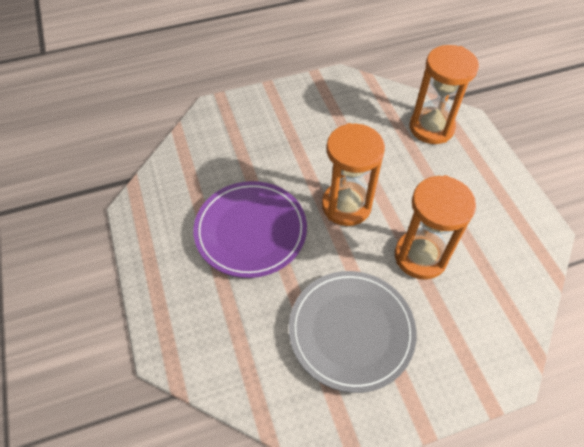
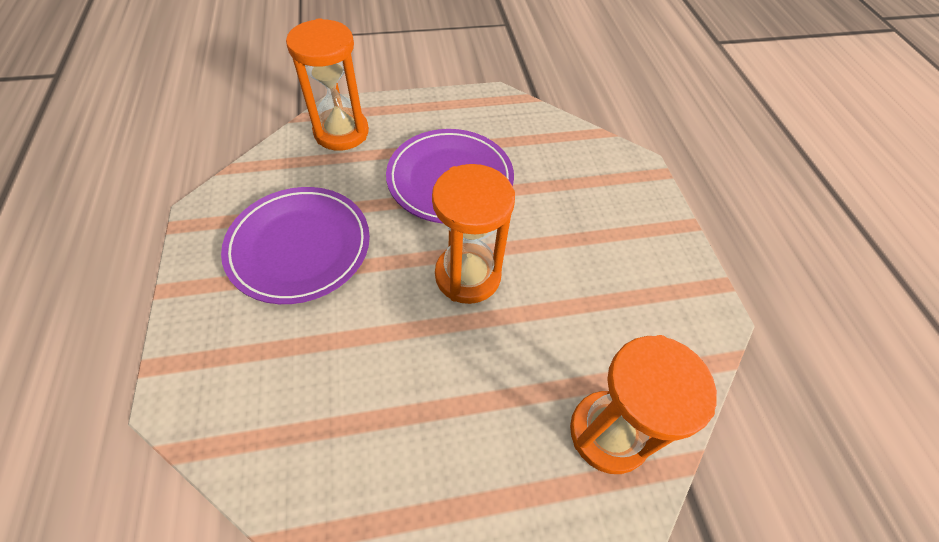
camera: 95 degrees right, 0 degrees up
grey plate [289,271,417,393] -> purple plate [221,187,370,304]
orange hourglass [395,175,476,280] -> orange hourglass moved to [286,18,369,150]

